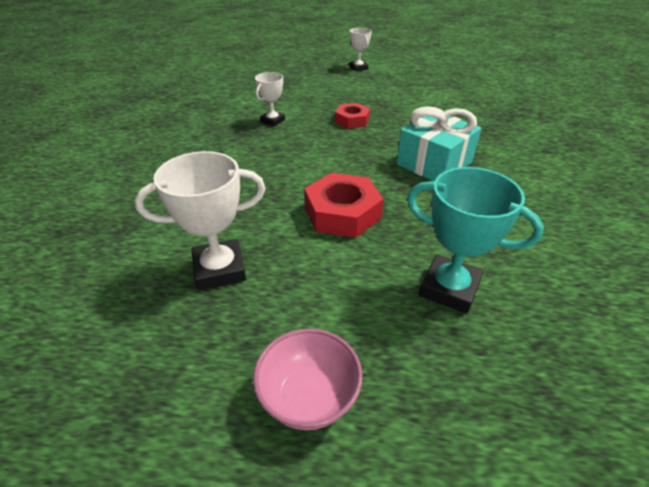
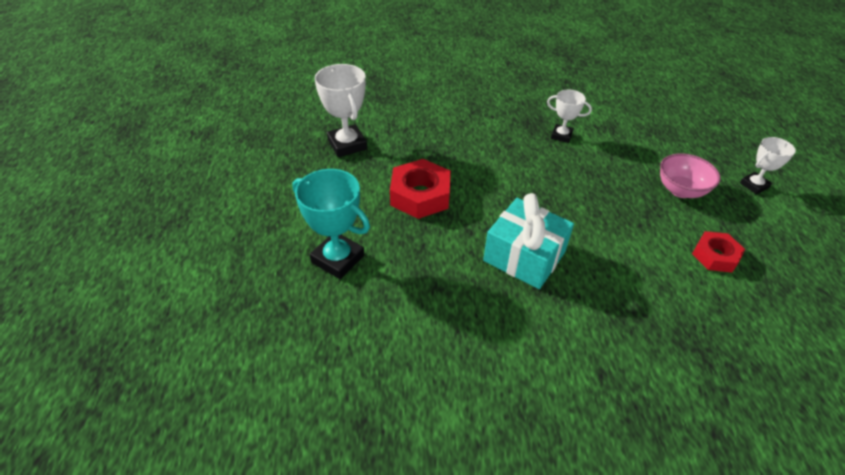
camera: 80 degrees right, 5 degrees up
pink bowl [253,328,363,430] -> pink bowl moved to [660,153,721,198]
red nut [335,103,370,129] -> red nut moved to [692,231,745,273]
turquoise trophy [407,167,544,314] -> turquoise trophy turned 75 degrees counterclockwise [292,169,370,279]

